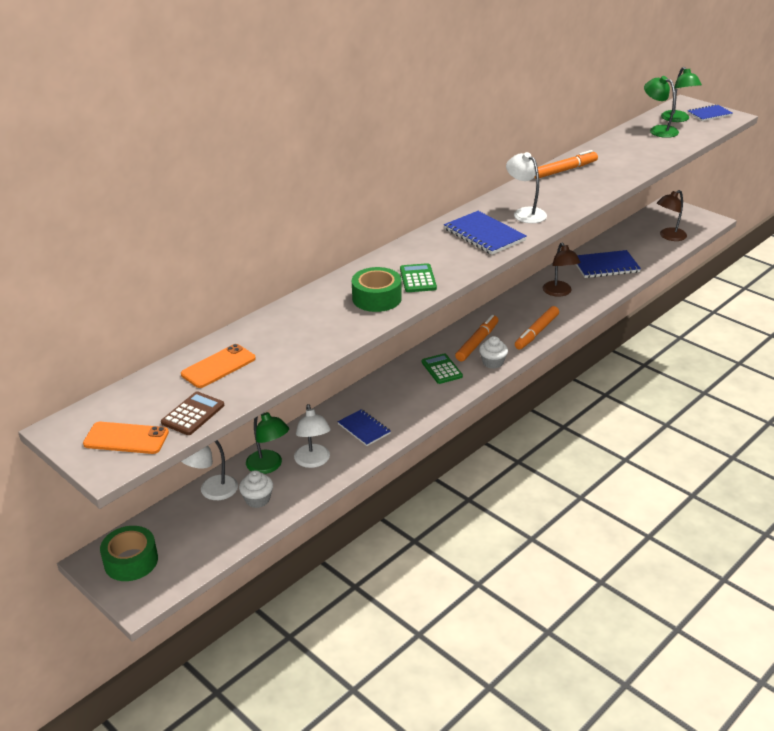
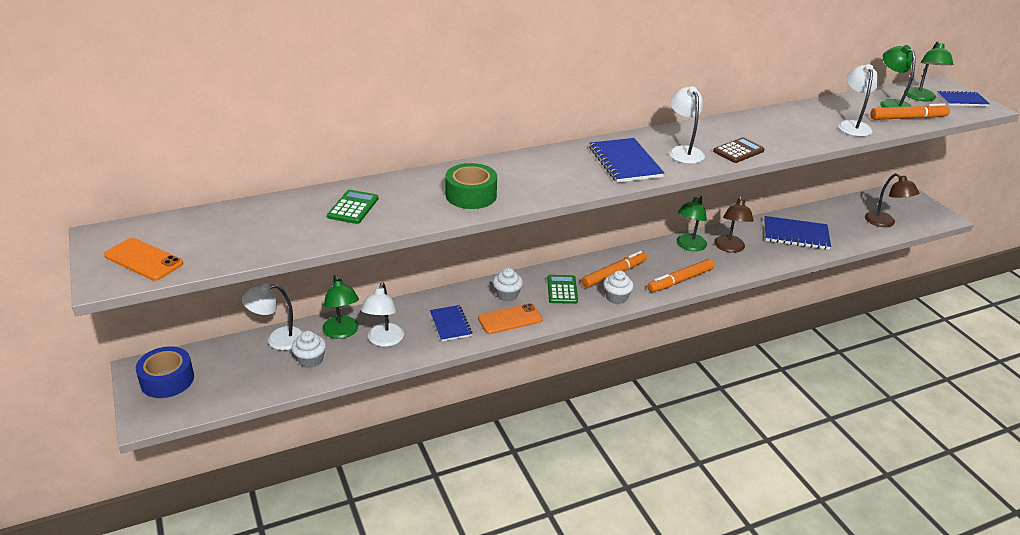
camera: 20 degrees right, 0 degrees up
green tape [100,526,158,581] -> blue tape [136,346,194,398]
brown calculator [161,391,224,435] -> brown calculator moved to [713,137,765,163]
orange phone [181,344,256,388] -> orange phone moved to [478,303,543,334]
green calculator [400,263,437,292] -> green calculator moved to [327,190,378,224]
orange marker [534,150,598,179] -> orange marker moved to [870,103,950,120]
brown lamp [657,190,687,241] -> brown lamp turned 105 degrees counterclockwise [865,173,919,227]
none -> white cupcake [493,268,523,302]
none -> green lamp [677,195,707,251]
none -> white lamp [838,64,878,137]

